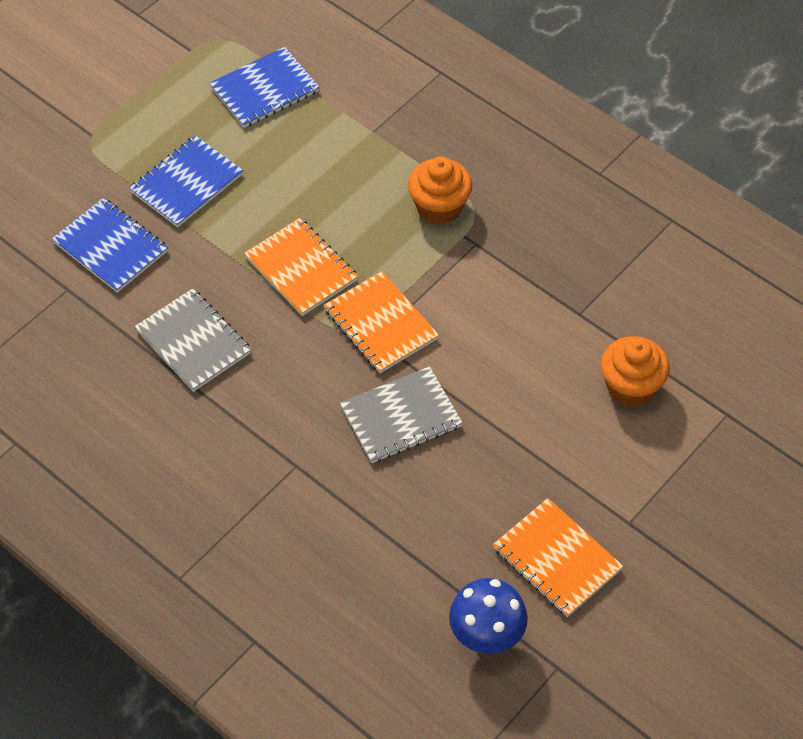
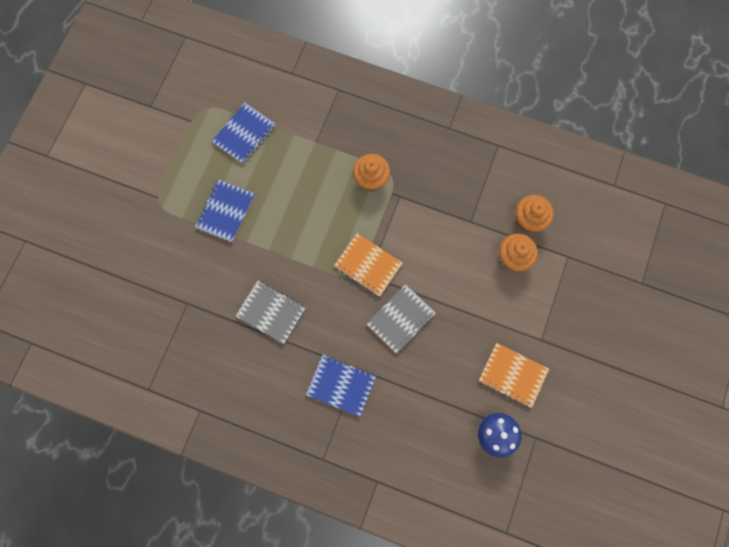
camera: 20 degrees left, 20 degrees up
blue notebook [52,198,168,293] -> blue notebook moved to [306,355,376,417]
orange notebook [244,218,358,316] -> none
none -> orange cupcake [515,195,554,232]

